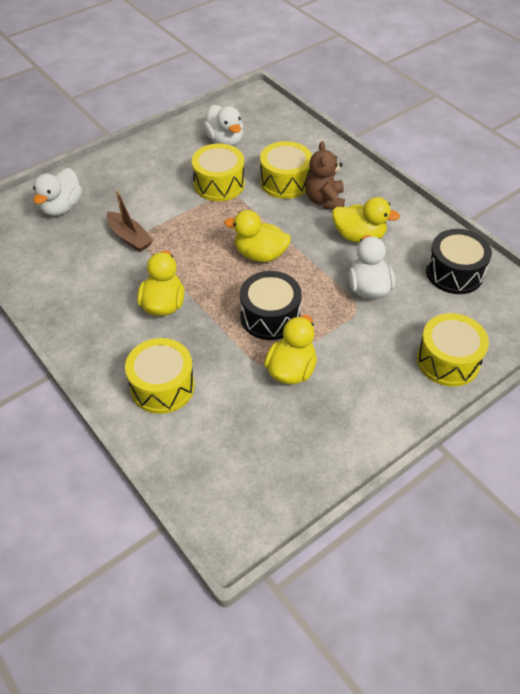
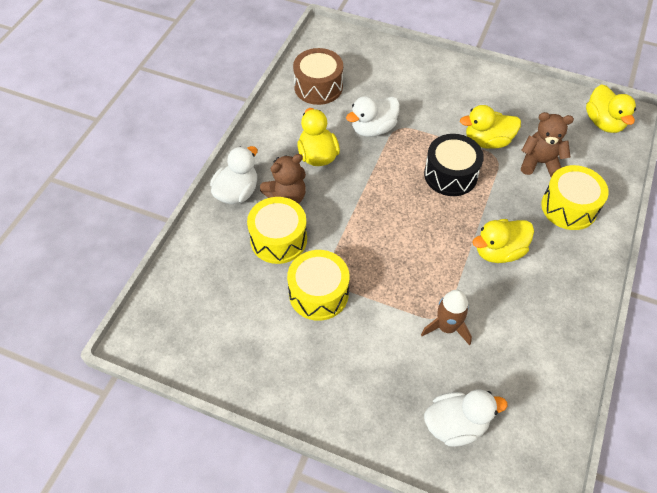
camera: 120 degrees left, 5 degrees up
brown boat [107,190,154,252] -> brown rocket [421,290,472,345]
white duck [203,105,243,146] -> white duck moved to [210,146,257,204]
yellow duck [224,210,291,262] -> yellow duck moved to [586,84,636,133]
yellow drum [417,313,489,387] -> none
black drum [426,229,492,294] -> brown drum [293,48,343,105]
none -> brown teddy bear [521,112,574,177]

